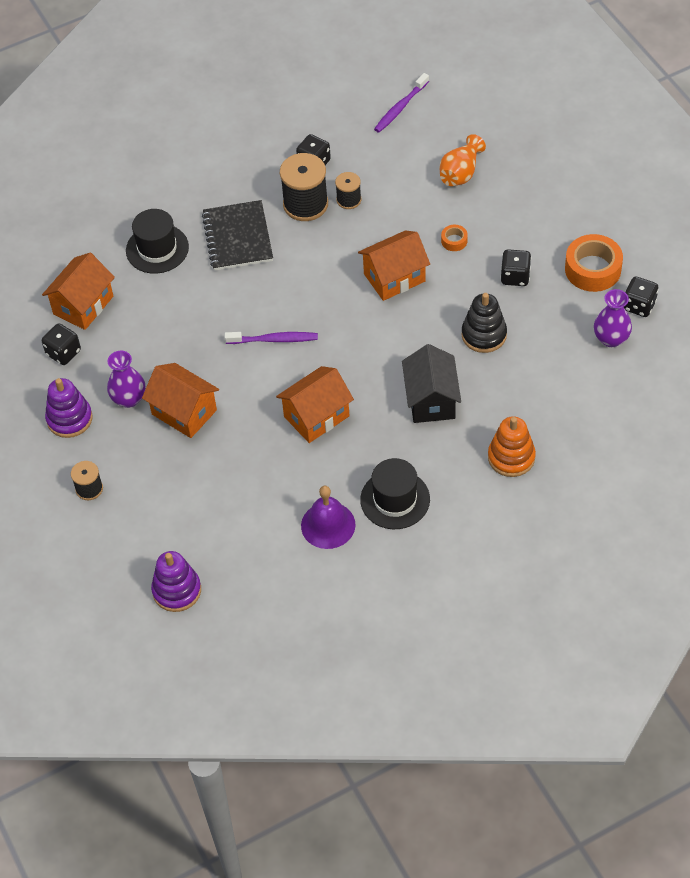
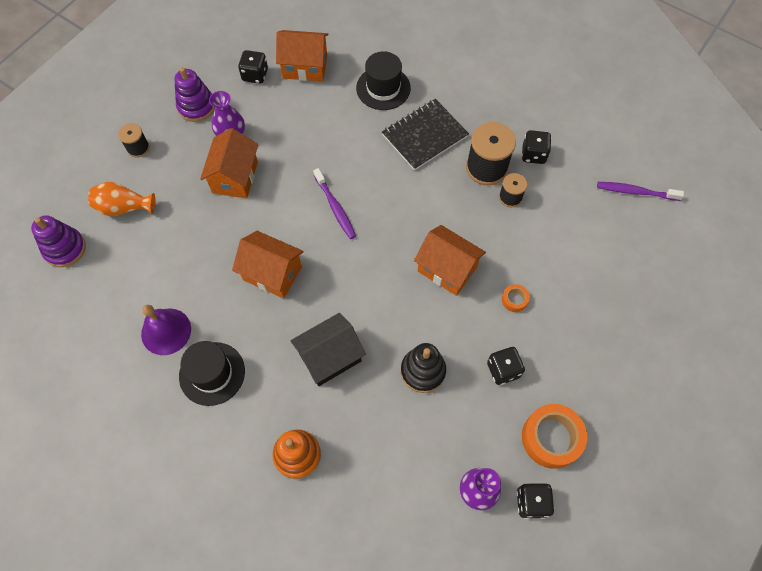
camera: 60 degrees right, 10 degrees up
orange vase [439,134,486,186] -> orange vase moved to [88,182,155,216]

